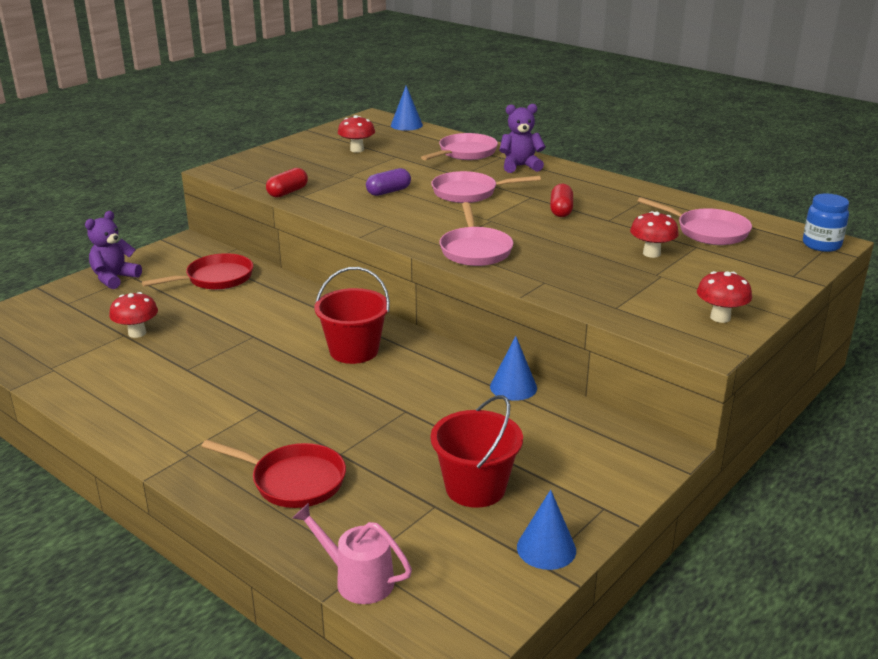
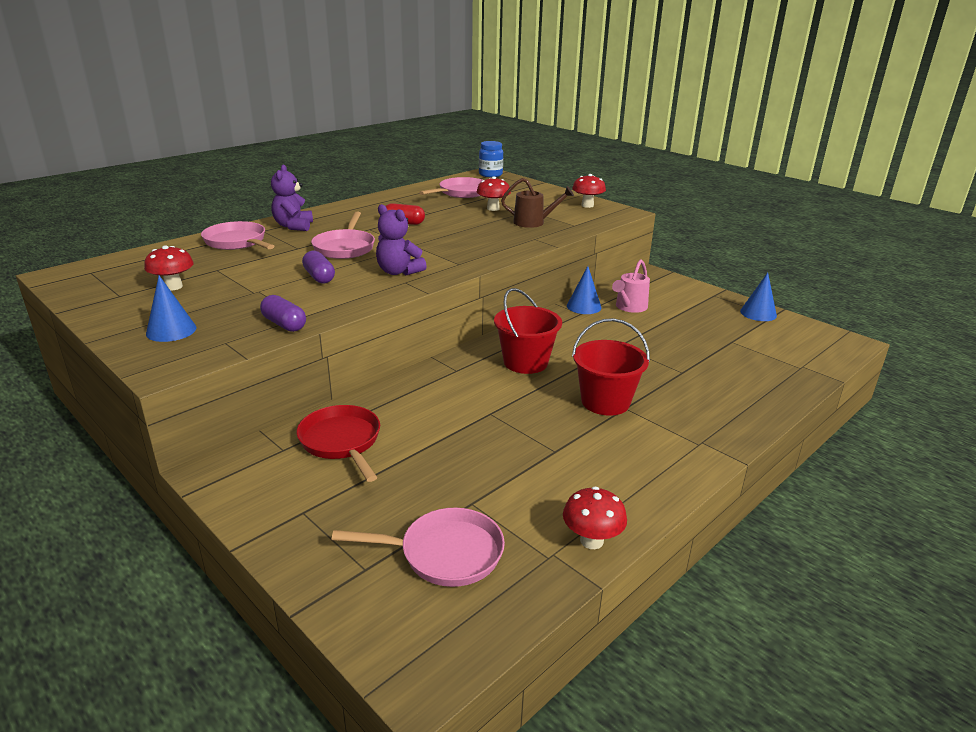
camera: 85 degrees left, 0 degrees up
purple teddy bear [85,211,142,289] -> purple teddy bear moved to [376,204,427,275]
red mushroom [109,292,158,338] -> red mushroom moved to [563,486,627,549]
red pan [201,440,346,508] -> none
red capsule [266,168,308,198] -> purple capsule [260,295,306,332]
pink watering can [293,503,412,604] -> pink watering can moved to [612,259,650,313]
blue cone [391,86,423,131] -> blue cone moved to [146,276,196,342]
red bucket [431,395,523,508] -> red bucket moved to [572,318,650,416]
pink pan [440,202,513,266] -> pink pan moved to [332,508,505,587]
none -> brown watering can [501,178,574,228]

